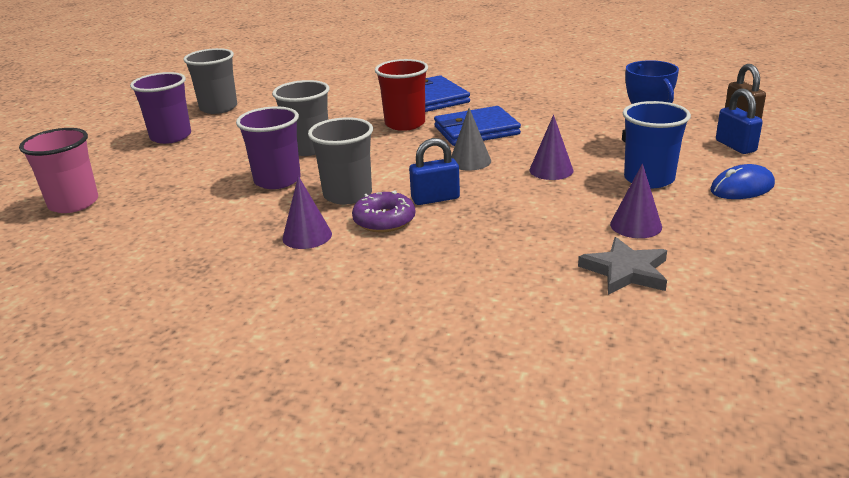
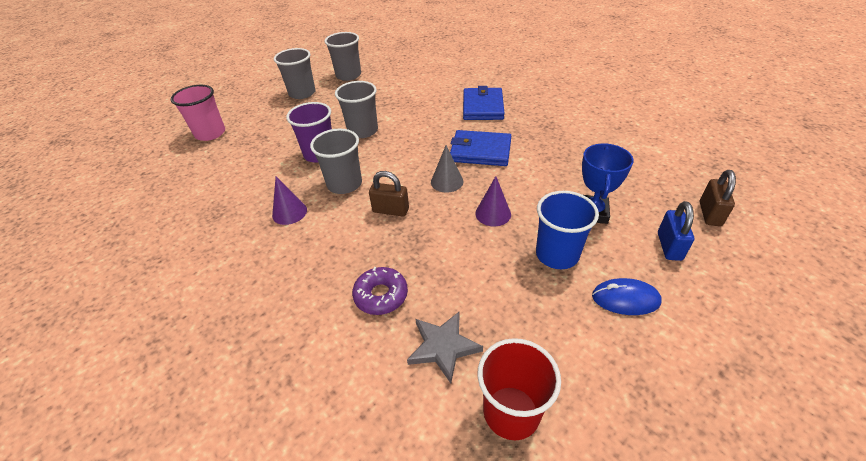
camera: 30 degrees right, 15 degrees up
purple cup [130,72,191,144] -> grey cup [274,48,315,99]
purple donut [352,190,415,232] -> purple donut moved to [352,267,408,315]
red cup [375,59,428,131] -> red cup moved to [477,338,561,440]
blue padlock [409,138,460,205] -> brown padlock [369,171,409,217]
purple cone [610,163,662,238] -> none

